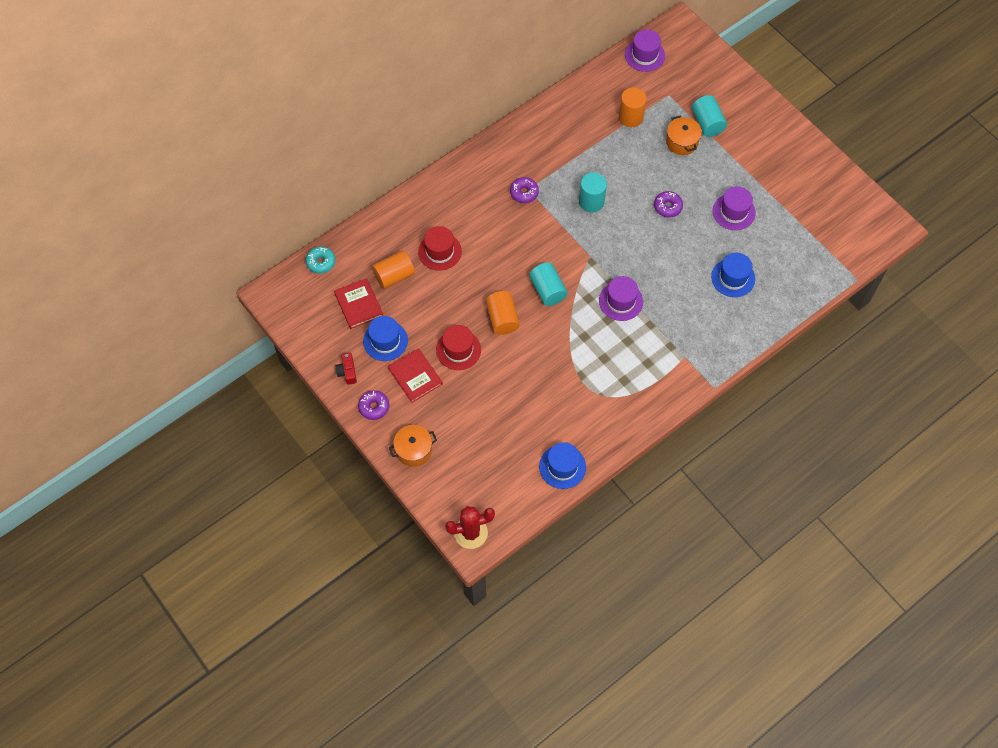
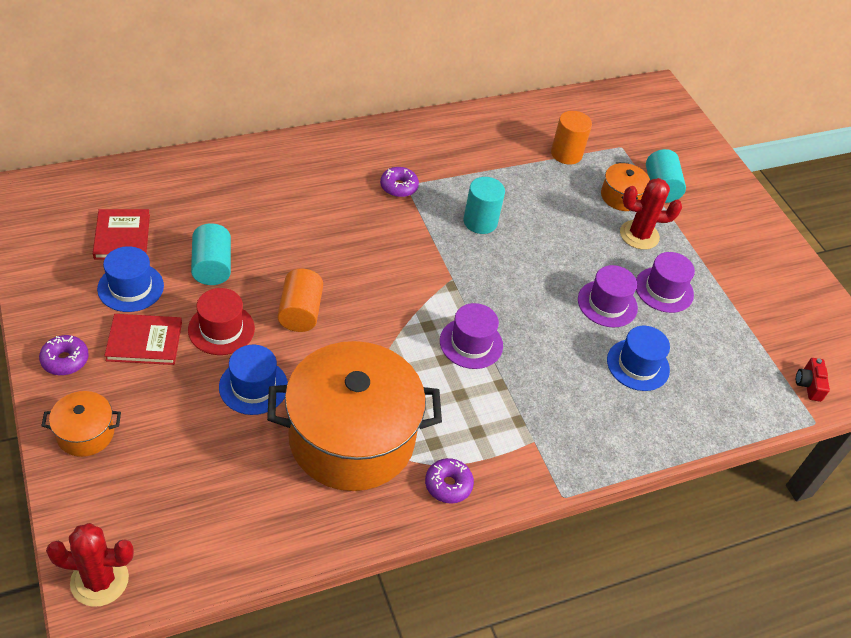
camera: 10 degrees right, 15 degrees down
turquoise donut [305,246,335,274] -> none
red camera [335,353,357,385] -> red camera moved to [796,358,830,402]
orange cylinder [372,250,415,289] -> none
red book [388,348,443,403] -> red book turned 75 degrees counterclockwise [104,314,182,365]
red hat [418,226,462,271] -> none
turquoise cylinder [529,262,568,306] -> turquoise cylinder moved to [191,223,231,285]
blue hat [539,442,586,489] -> blue hat moved to [219,345,288,415]
purple hat [625,29,665,72] -> purple hat moved to [578,265,638,327]
purple donut [654,191,683,218] -> purple donut moved to [425,458,474,503]
none -> orange pot [267,341,442,491]
none -> red cactus [620,178,682,250]

